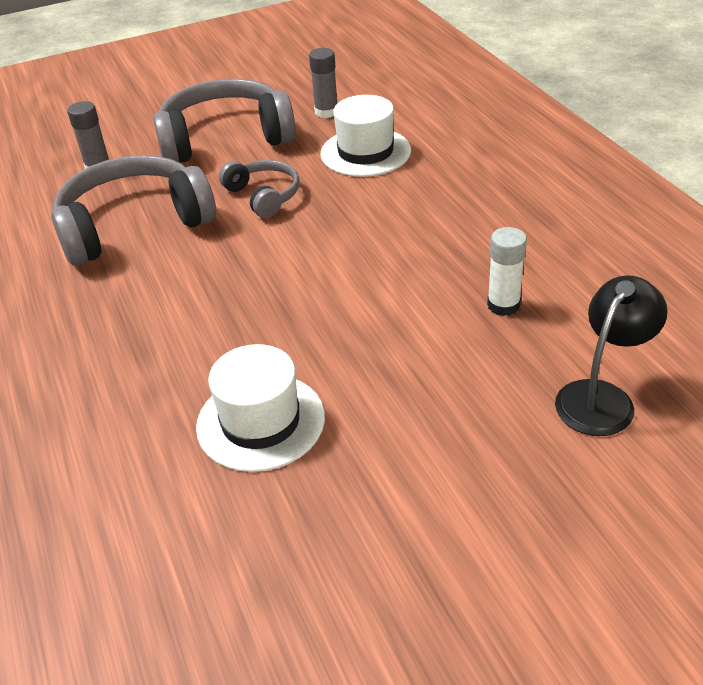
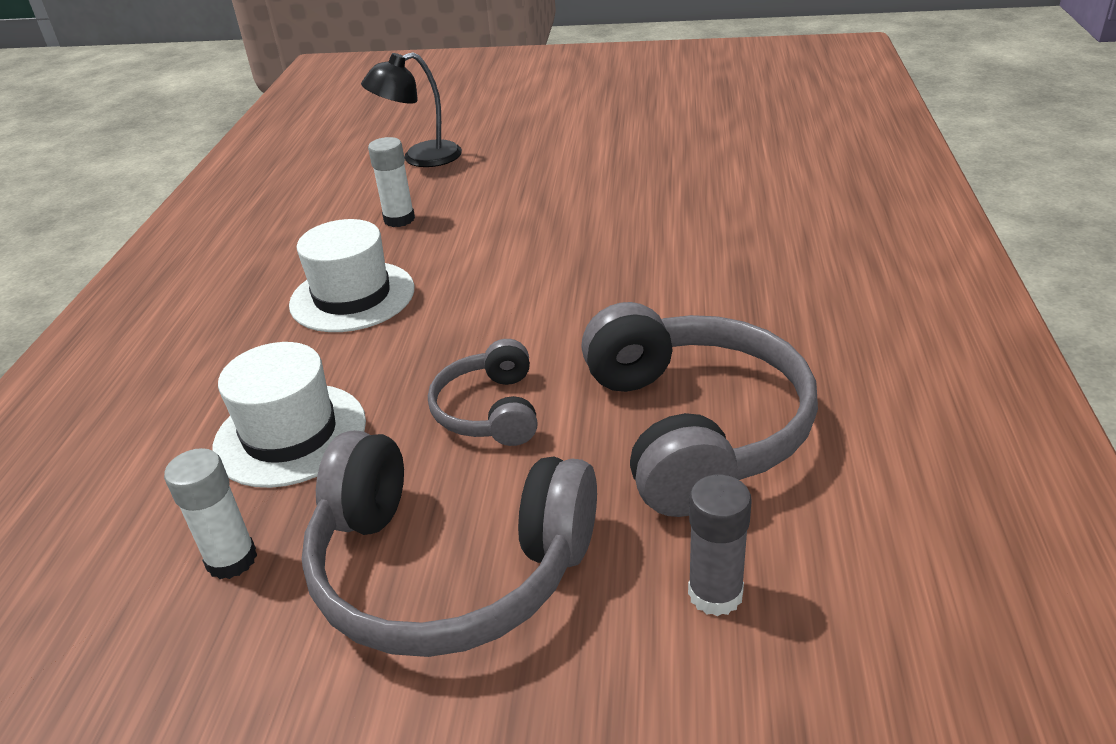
camera: 150 degrees left, 5 degrees down
grey headphones [51,155,216,266] -> grey headphones turned 105 degrees counterclockwise [581,302,818,517]
white hat [196,344,325,472] -> white hat moved to [289,219,414,332]
grey glue stick [309,48,338,118] -> white glue stick [164,448,257,579]

